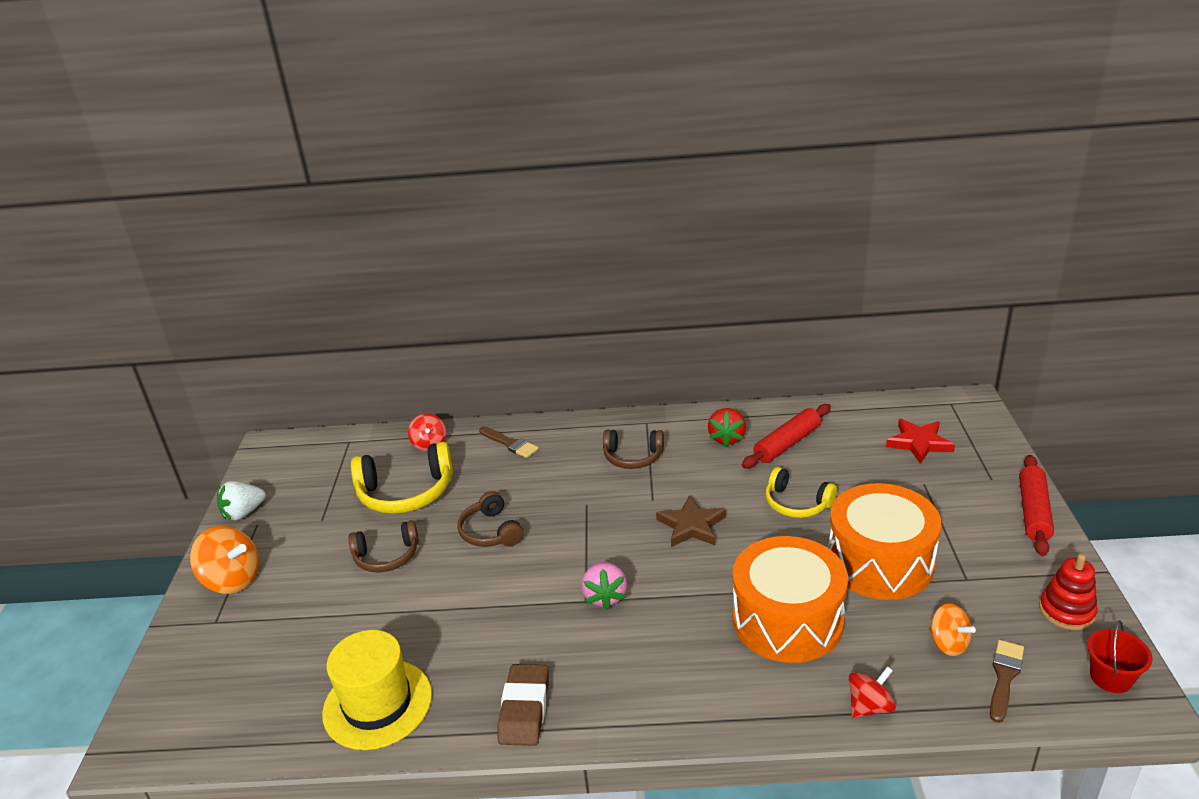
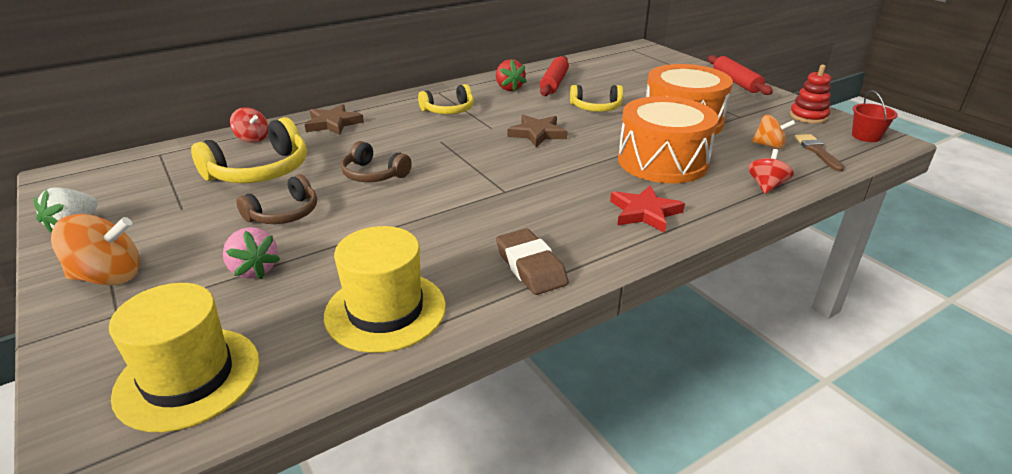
camera: 35 degrees left, 0 degrees up
brown brush [479,426,539,458] -> brown star [304,104,364,135]
pink strawberry [581,562,627,610] -> pink strawberry moved to [223,227,280,279]
brown headphones [603,430,664,469] -> yellow headphones [418,84,474,114]
red star [886,419,955,464] -> red star moved to [610,185,685,233]
none -> yellow hat [109,283,260,432]

